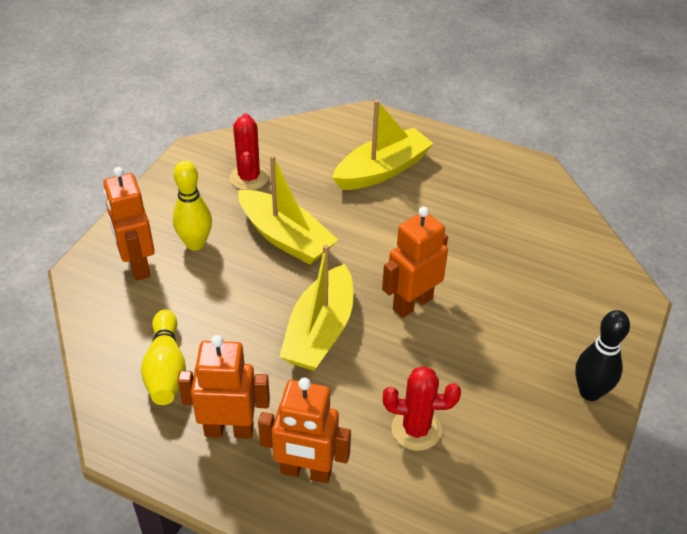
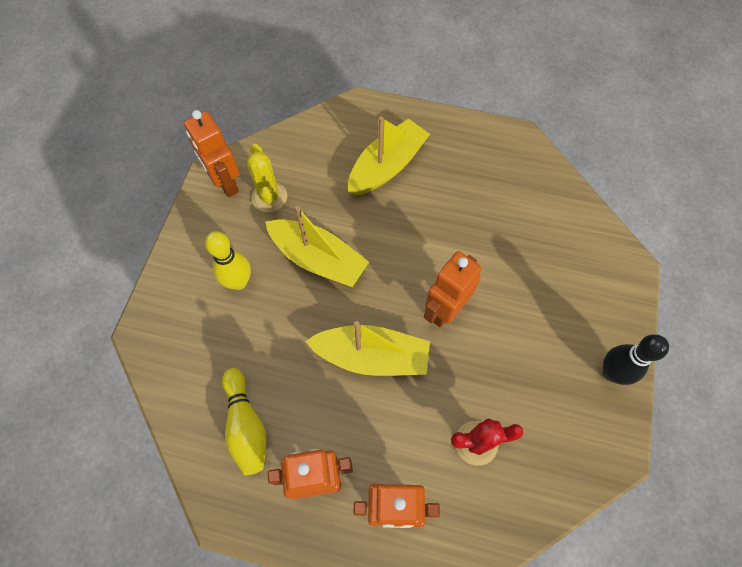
camera: 10 degrees left, 20 degrees up
orange robot [103,167,155,281] -> orange robot moved to [184,110,240,197]
red cactus [229,113,269,190] -> yellow cactus [247,144,287,213]
yellow boat [279,244,353,371] -> yellow boat turned 90 degrees counterclockwise [306,321,430,376]

